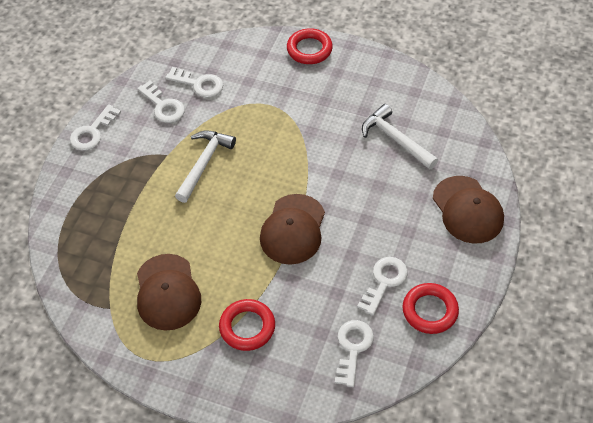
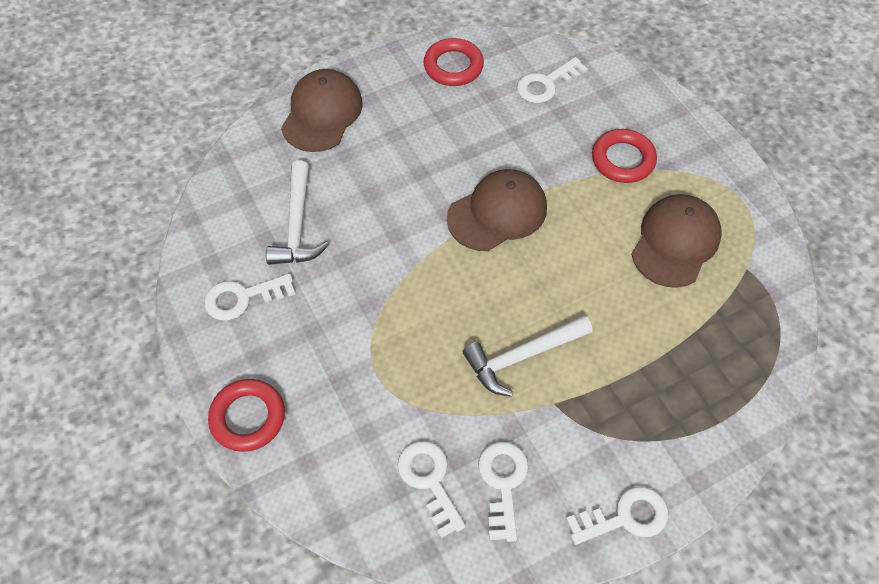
camera: 140 degrees left, 5 degrees up
white key [357,257,408,315] -> white key moved to [204,273,295,321]

